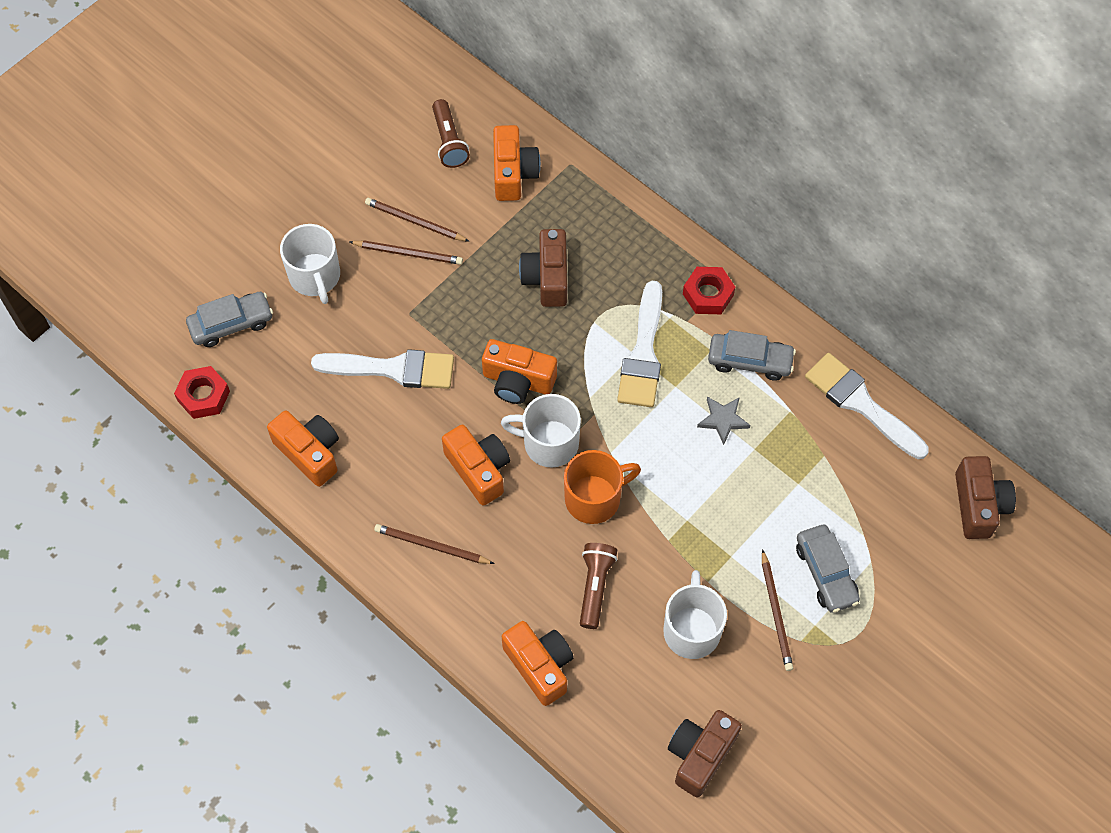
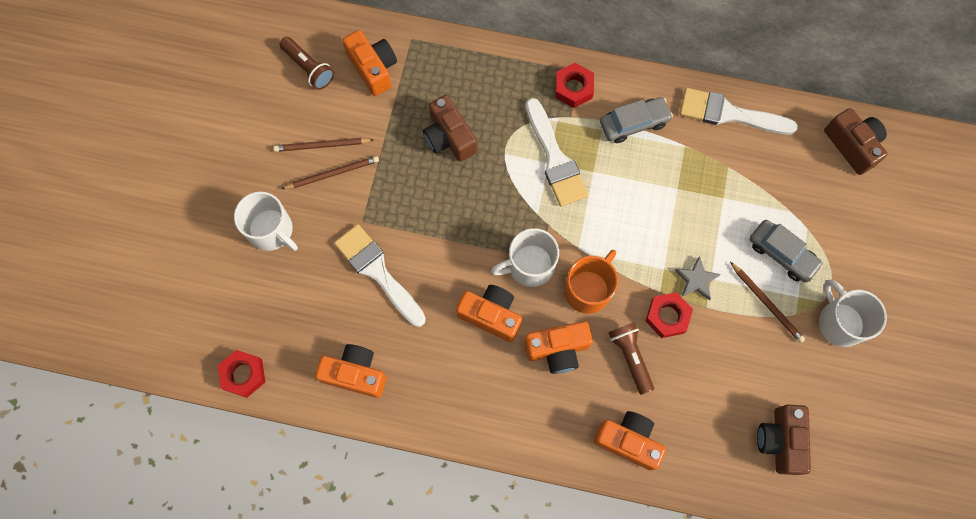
camera: 30 degrees left, 10 degrees up
grey car [186,292,273,347] -> none
white brush [311,349,454,389] -> white brush turned 105 degrees counterclockwise [334,224,426,327]
brown pencil [374,524,495,564] -> none
orange camera [482,339,557,404] -> orange camera moved to [524,321,593,374]
white mug [663,570,727,659] -> white mug moved to [819,280,887,347]
grey star [697,397,750,445] -> grey star moved to [675,256,721,300]
none -> red nut [646,292,693,338]

